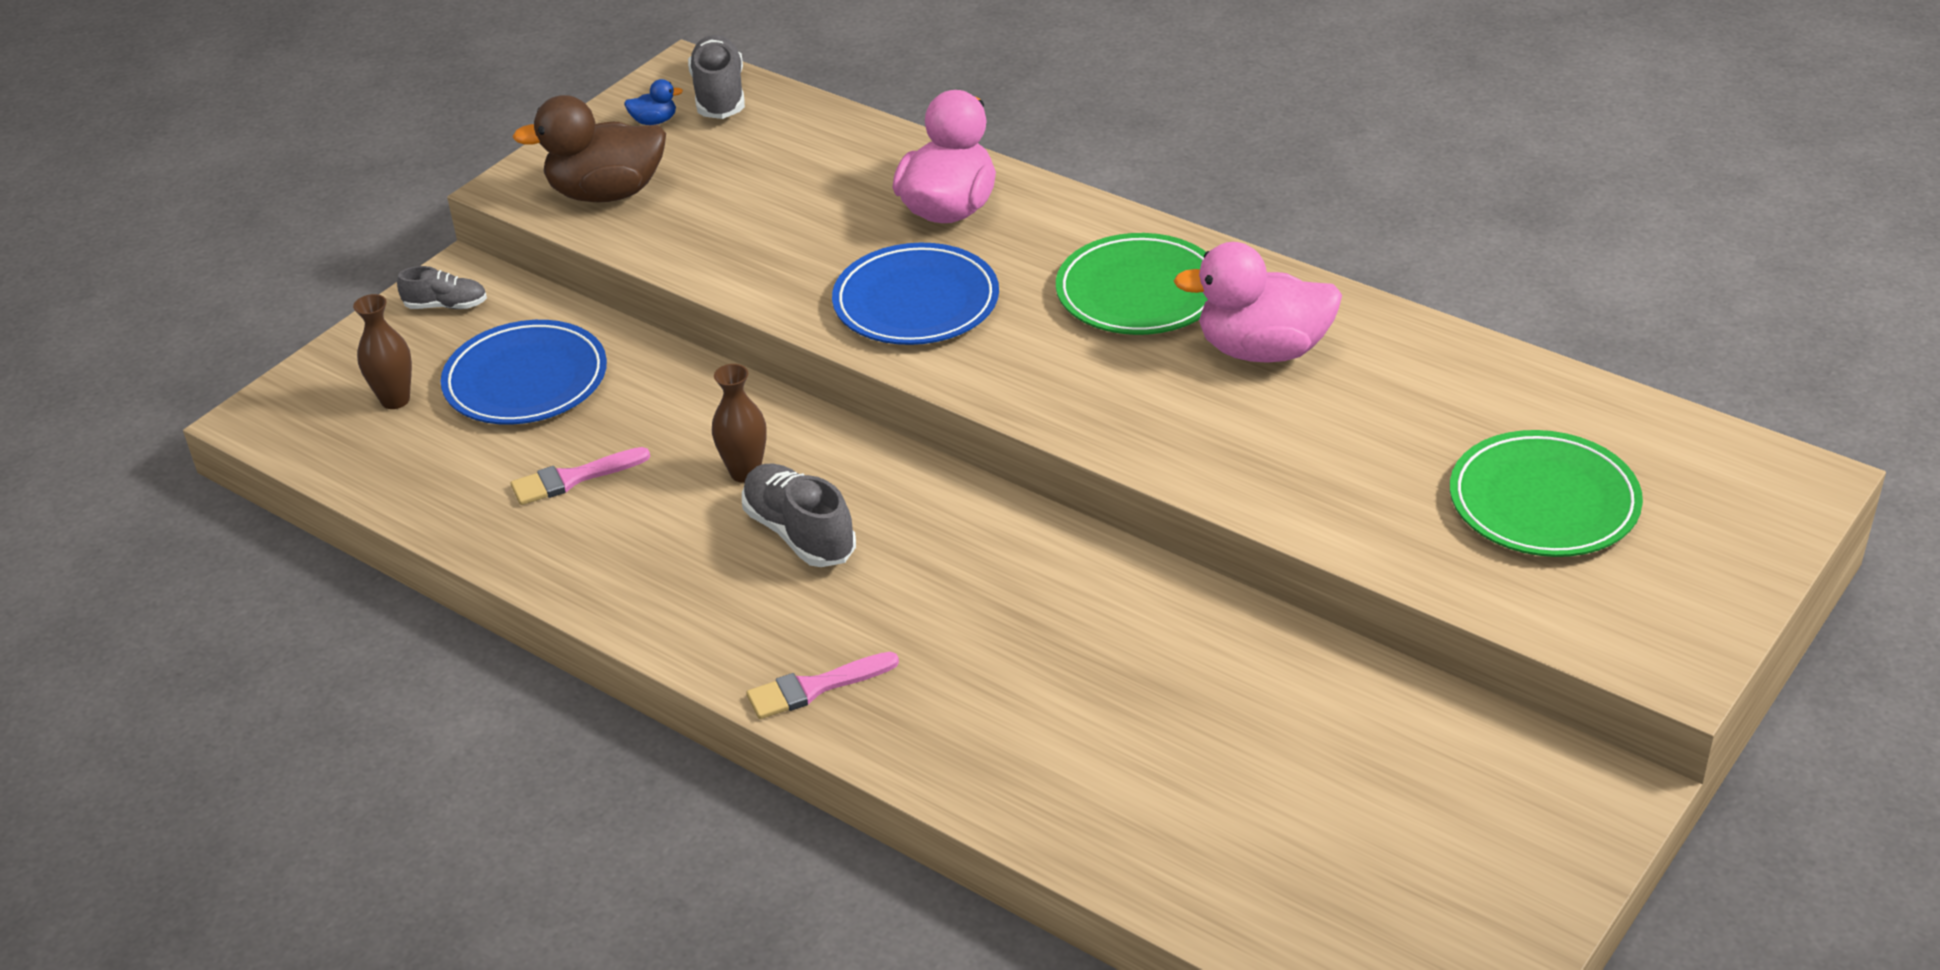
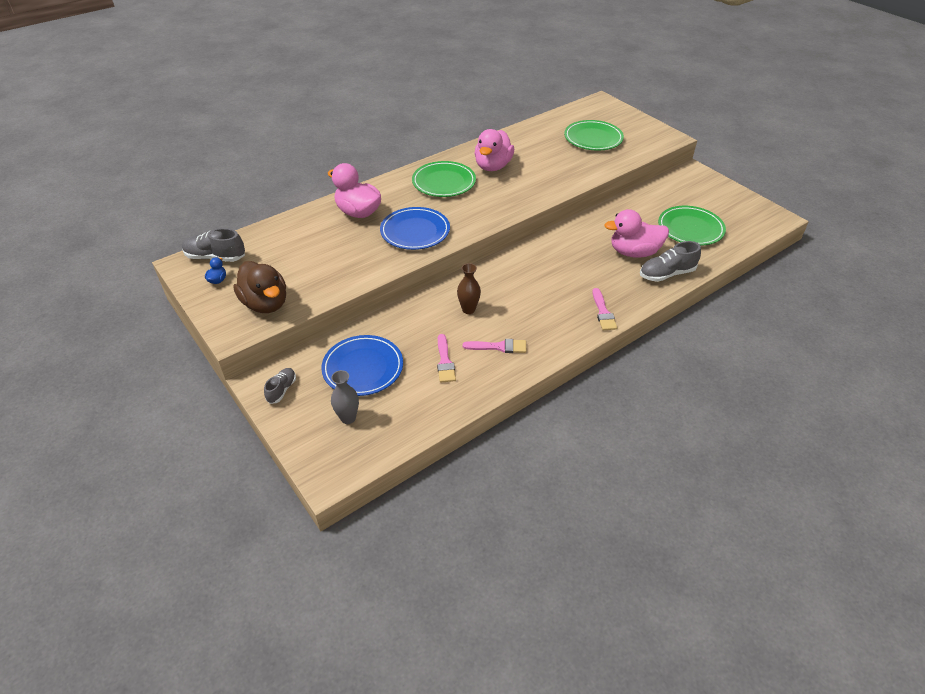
camera: 75 degrees left, 5 degrees up
brown vase [353,294,412,409] -> grey vase [331,370,359,424]
brown duck [512,95,666,203] -> brown duck turned 45 degrees counterclockwise [233,261,286,313]
grey shoe [742,464,856,567] -> grey shoe moved to [640,241,701,282]
none -> pink brush [463,339,526,353]
none -> pink duck [604,209,669,258]
none -> green plate [658,206,726,246]

